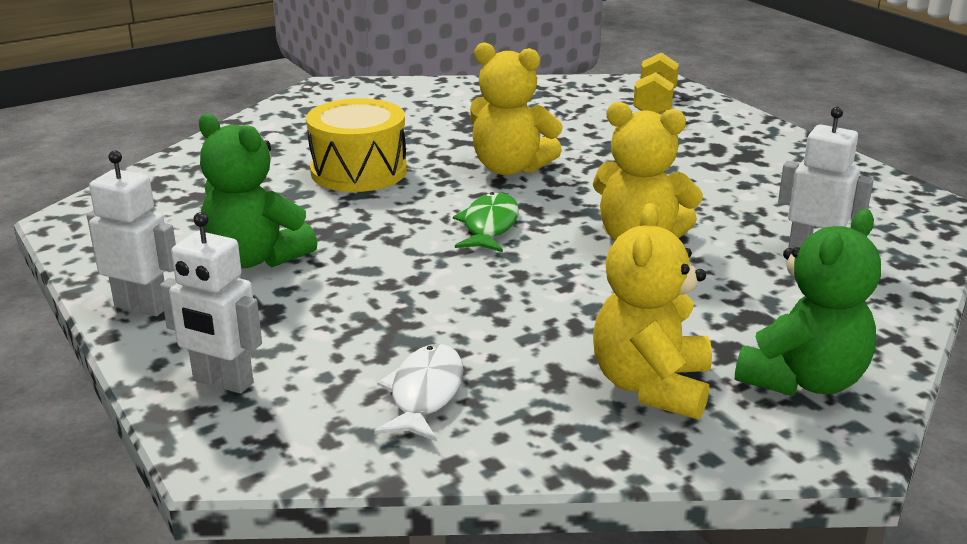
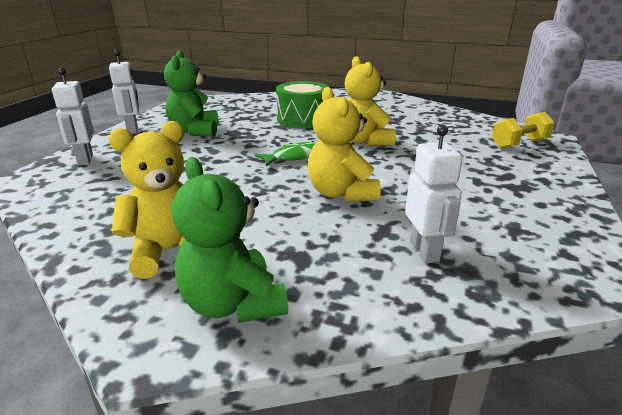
camera: 50 degrees right, 0 degrees up
yellow drum [306,98,407,192] -> green drum [276,81,329,128]
white fish [374,344,463,441] -> none
green teddy bear [735,209,881,396] -> green teddy bear turned 60 degrees clockwise [172,157,288,323]

